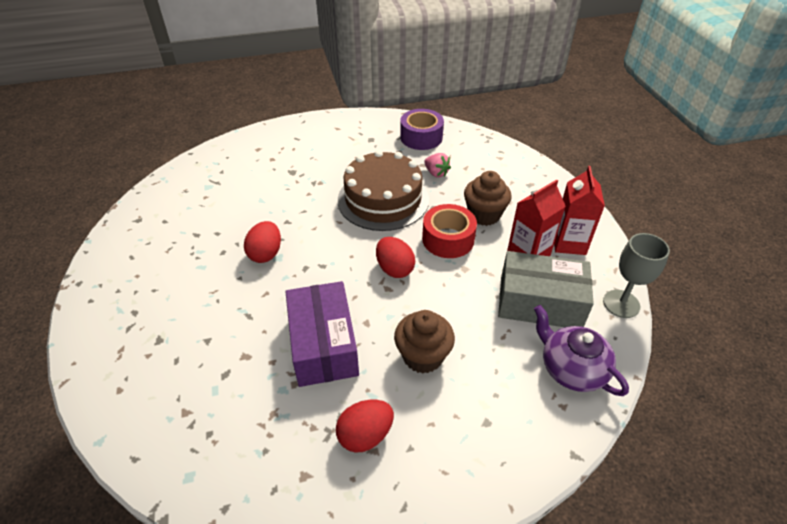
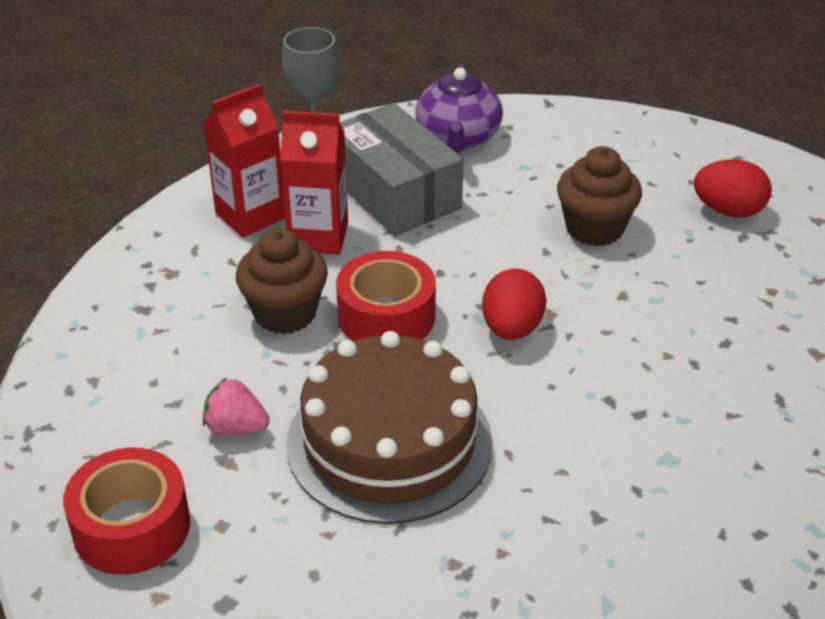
camera: 135 degrees left, 5 degrees down
red egg [244,221,281,263] -> none
purple box [285,281,359,387] -> none
purple tape [400,109,444,150] -> red tape [63,448,190,575]
pink strawberry [424,153,451,177] -> pink strawberry turned 75 degrees counterclockwise [203,378,270,435]

